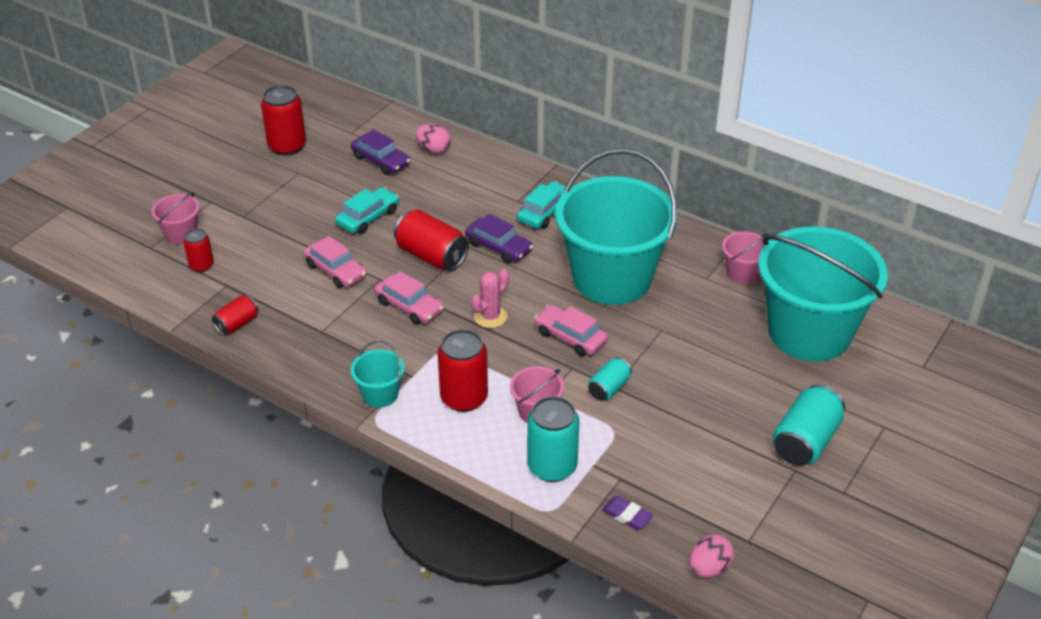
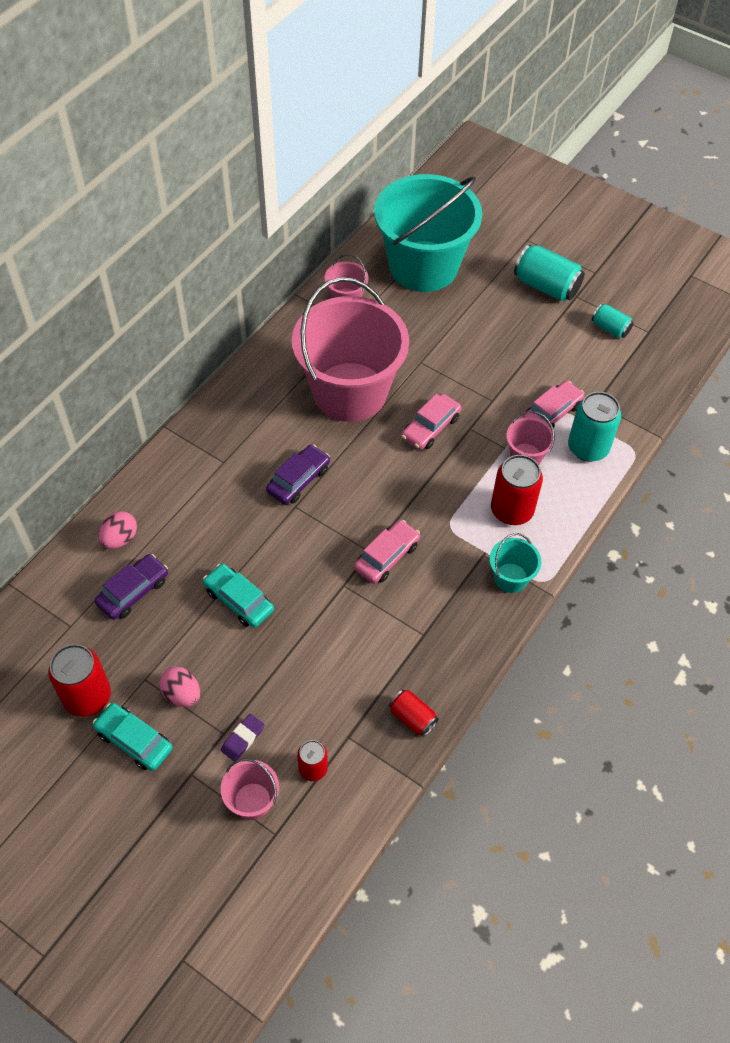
camera: 90 degrees left, 15 degrees up
pink car [304,236,367,288] -> pink car moved to [523,381,584,429]
red can [394,209,469,271] -> none
pink cactus [471,269,509,328] -> none
turquoise car [517,181,566,229] -> turquoise car moved to [93,703,173,771]
turquoise bucket [555,149,677,305] -> pink bucket [292,277,409,422]
turquoise can [588,357,632,401] -> turquoise can moved to [592,304,633,338]
purple eraser [602,496,653,530] -> purple eraser moved to [221,714,265,762]
pink egg [689,534,734,578] -> pink egg moved to [159,666,200,707]

